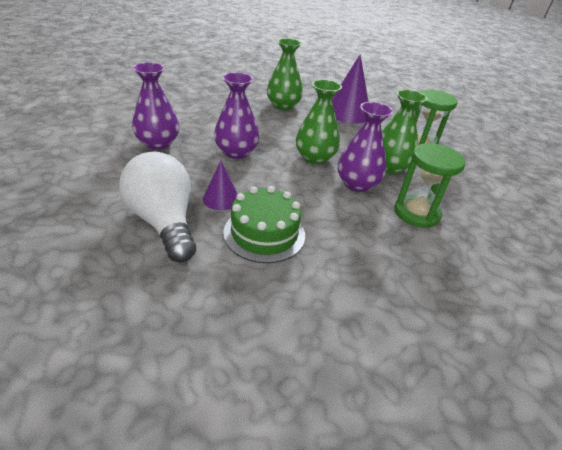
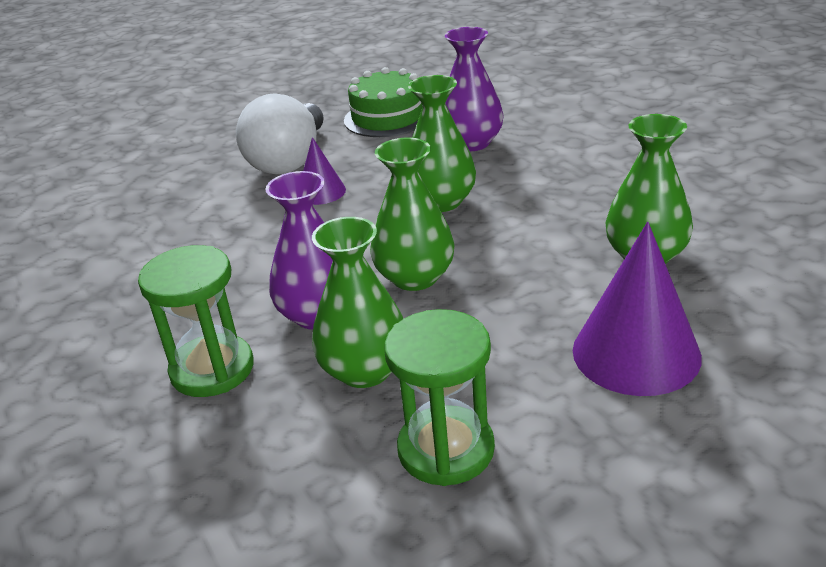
camera: 110 degrees right, 5 degrees down
white light bulb [119,152,196,262] -> white light bulb turned 120 degrees clockwise [236,93,324,175]
purple vase [214,72,259,159] -> green vase [408,75,476,212]
green cake [223,186,305,263] -> green cake moved to [344,67,423,137]

